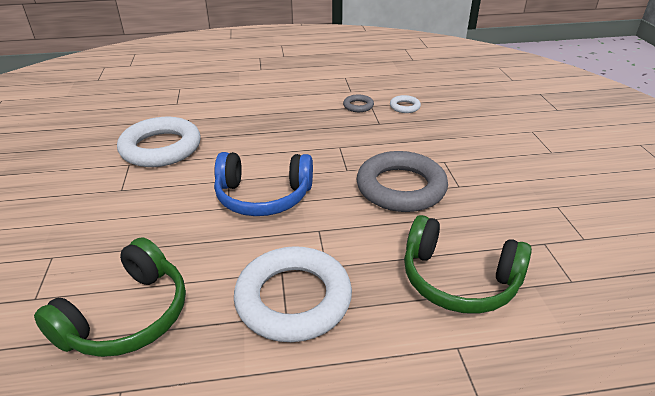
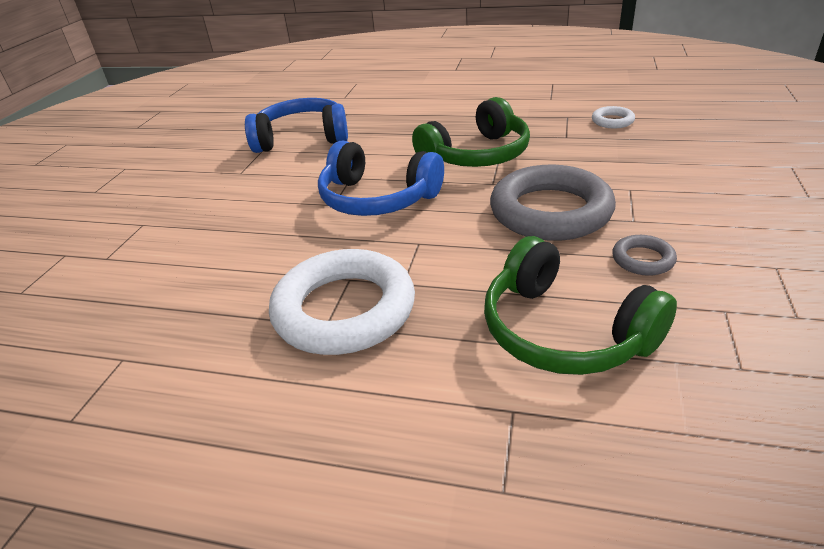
camera: 25 degrees right, 0 degrees up
green headphones [34,237,186,357] -> green headphones moved to [412,97,530,167]
white ring [117,117,201,167] -> blue headphones [245,98,348,153]
grey ring [343,94,374,112] -> grey ring moved to [612,235,677,276]

